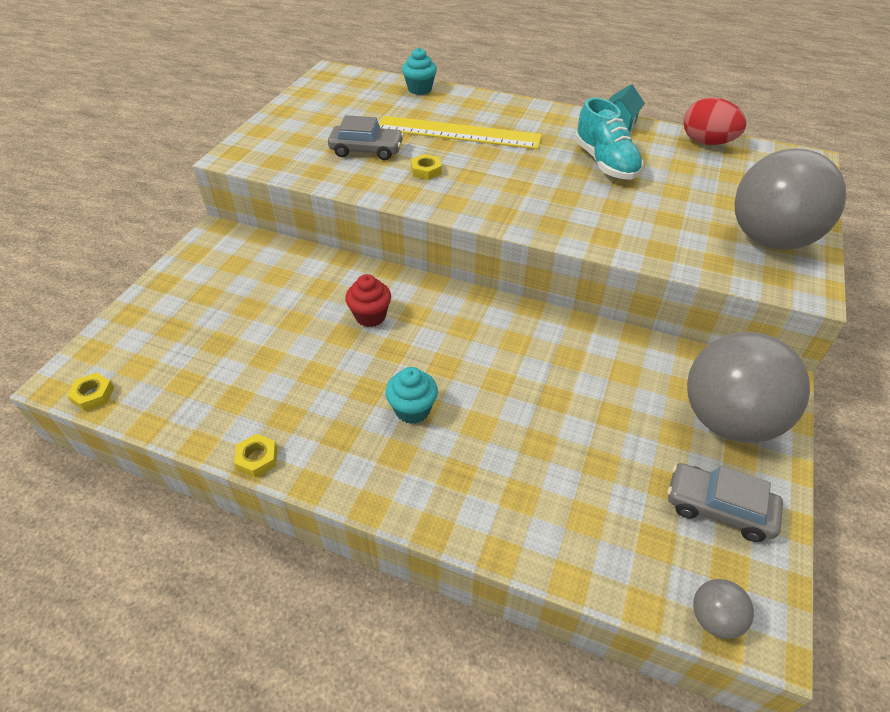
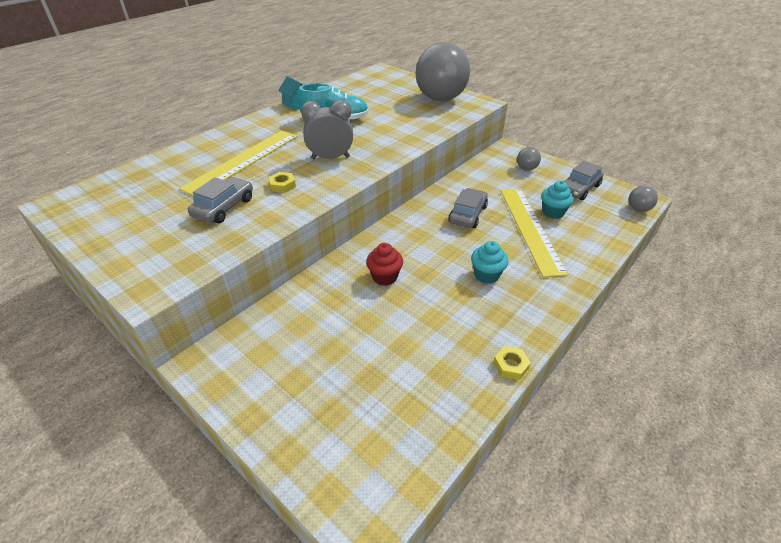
camera: 70 degrees left, 5 degrees down
yellow nut [67,372,114,411] -> none
turquoise cupcake [402,48,437,95] -> turquoise cupcake moved to [541,181,574,219]
red egg [684,97,747,145] -> none
grey ball [687,332,810,443] -> grey ball [517,147,541,171], size x0.41
none -> grey clock [301,100,353,159]
none -> grey car [448,188,488,228]
none -> yellow ruler [501,189,568,277]

